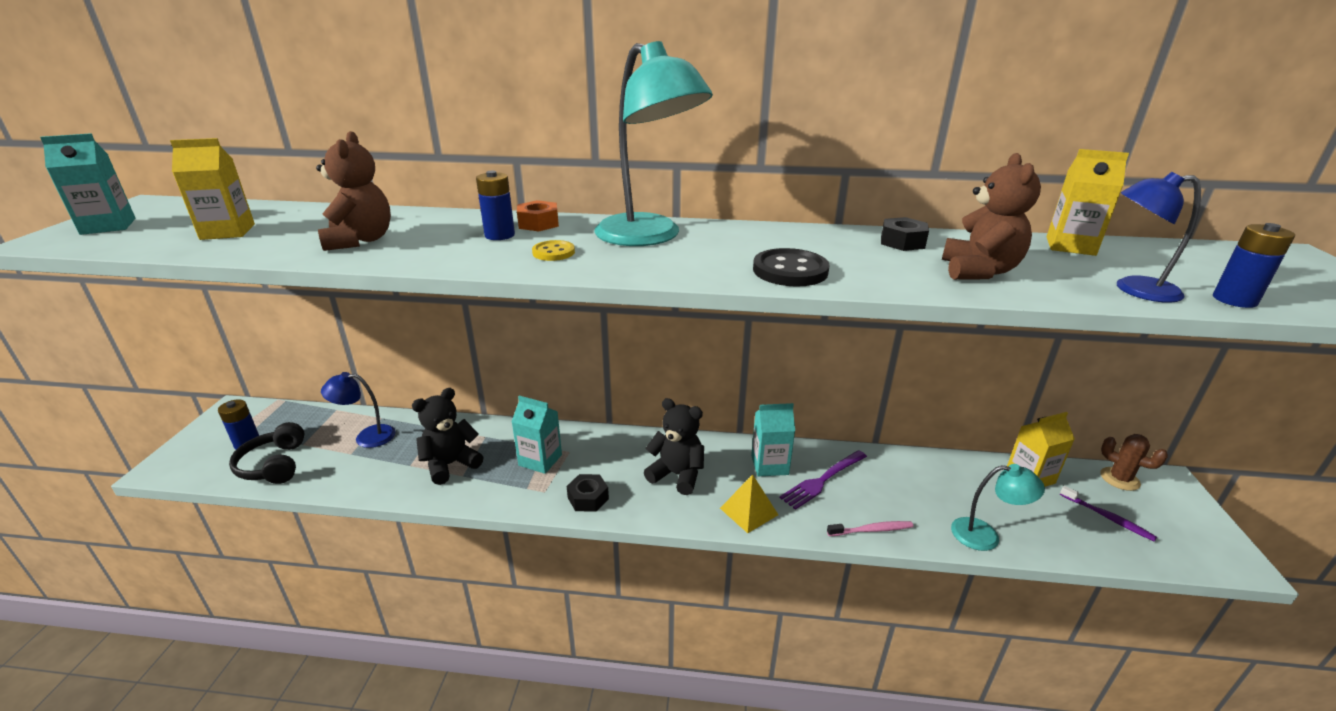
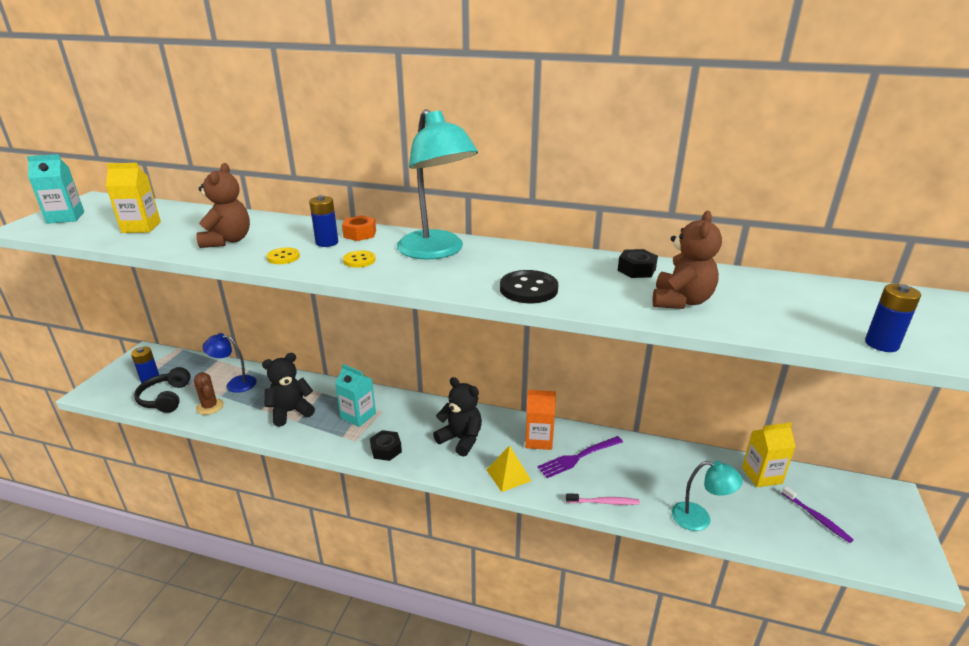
camera: 10 degrees right, 0 degrees up
turquoise carton [751,403,795,476] -> orange carton [525,390,556,450]
yellow carton [1046,149,1129,256] -> none
brown cactus [1100,434,1168,491] -> brown cactus moved to [194,372,224,415]
blue lamp [1117,172,1201,303] -> none
none -> yellow button [267,247,300,264]

